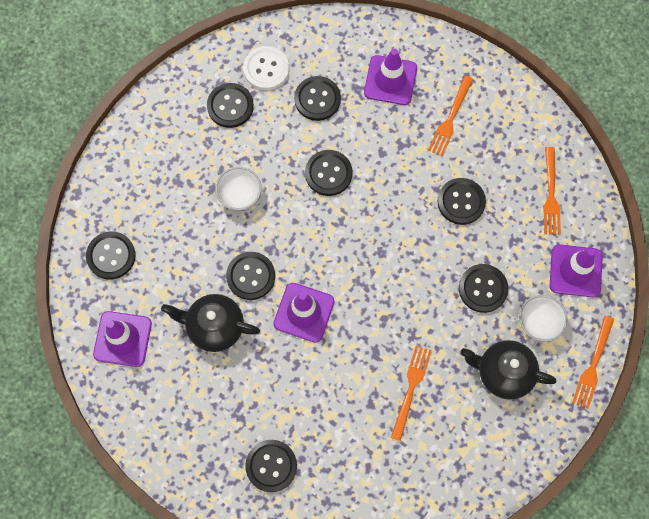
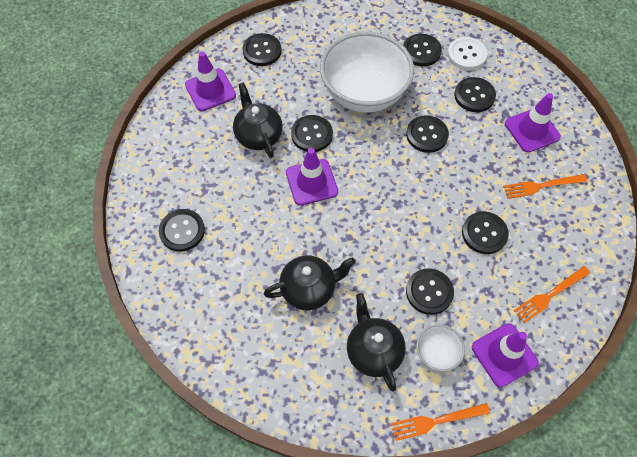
camera: 55 degrees right, 10 degrees down
white bowl [215,167,262,210] -> white bowl [320,31,414,113], size x2.32
orange fork [391,345,432,441] -> black teapot [264,255,356,310]

